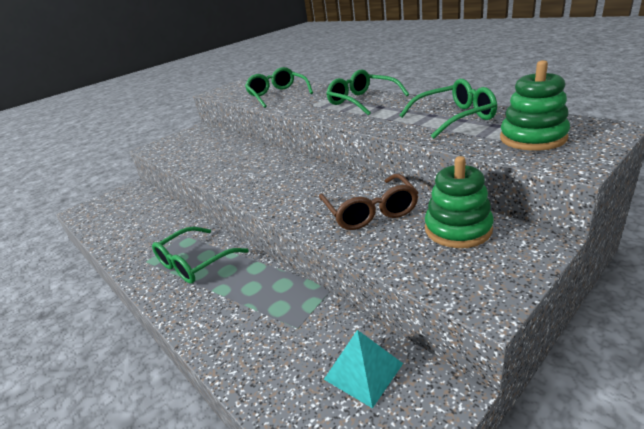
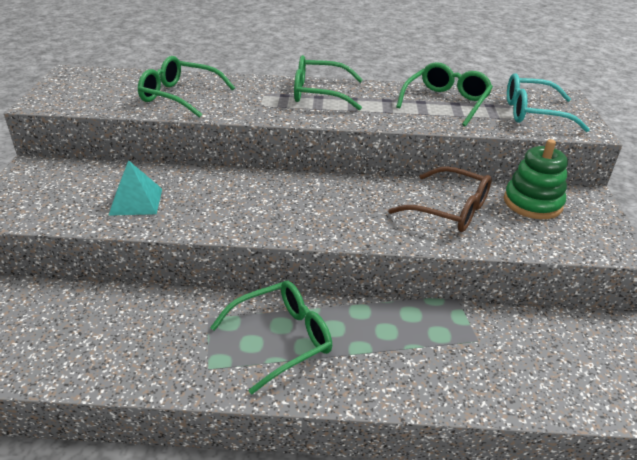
camera: 50 degrees left, 5 degrees up
green glasses [152,227,248,284] -> green glasses turned 120 degrees counterclockwise [210,281,332,395]
turquoise pyramid [324,330,403,408] -> turquoise pyramid moved to [108,160,162,216]
green stacking toy [500,60,570,151] -> turquoise glasses [507,73,590,132]

